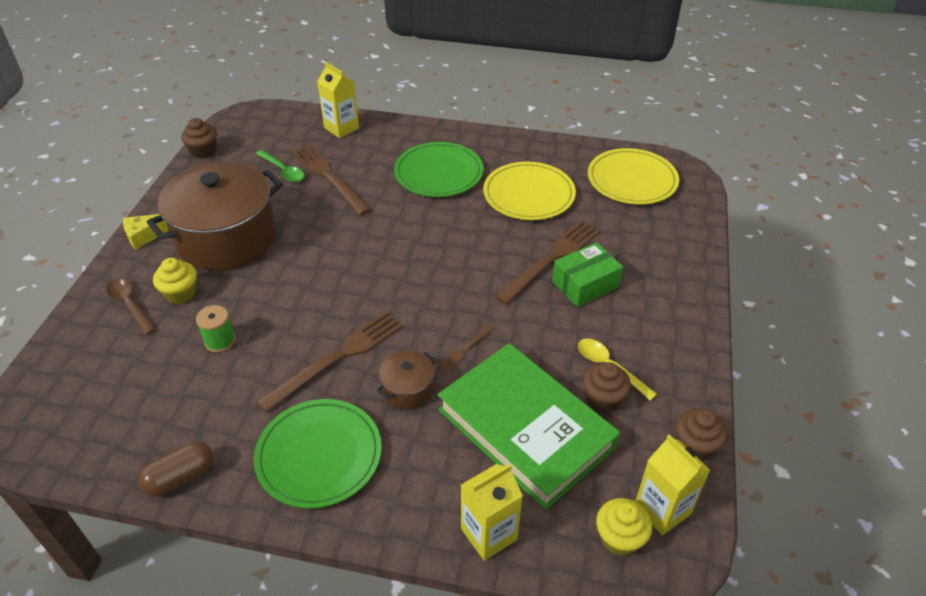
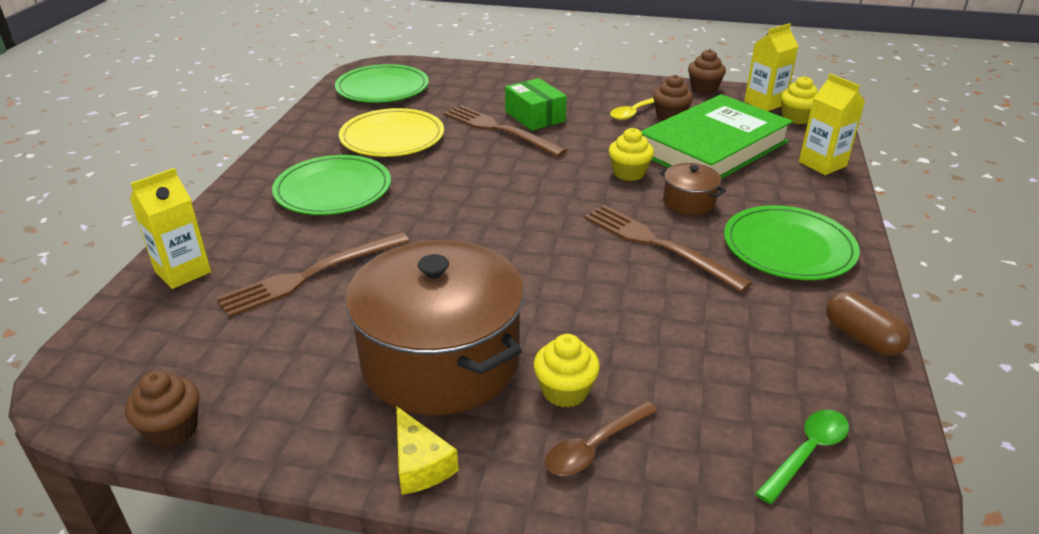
camera: 90 degrees left, 10 degrees down
green spool [196,305,236,353] -> none
green spoon [255,150,304,182] -> green spoon moved to [755,410,849,504]
brown fork [437,324,495,373] -> yellow cupcake [609,128,654,181]
yellow plate [588,148,679,205] -> green plate [335,64,429,103]

